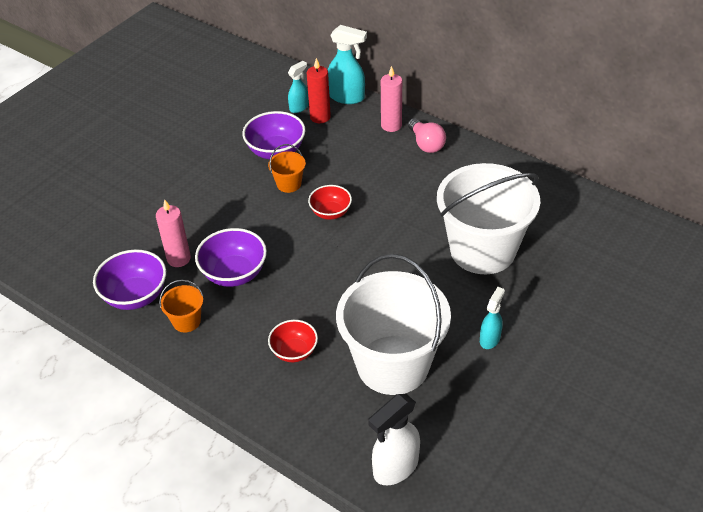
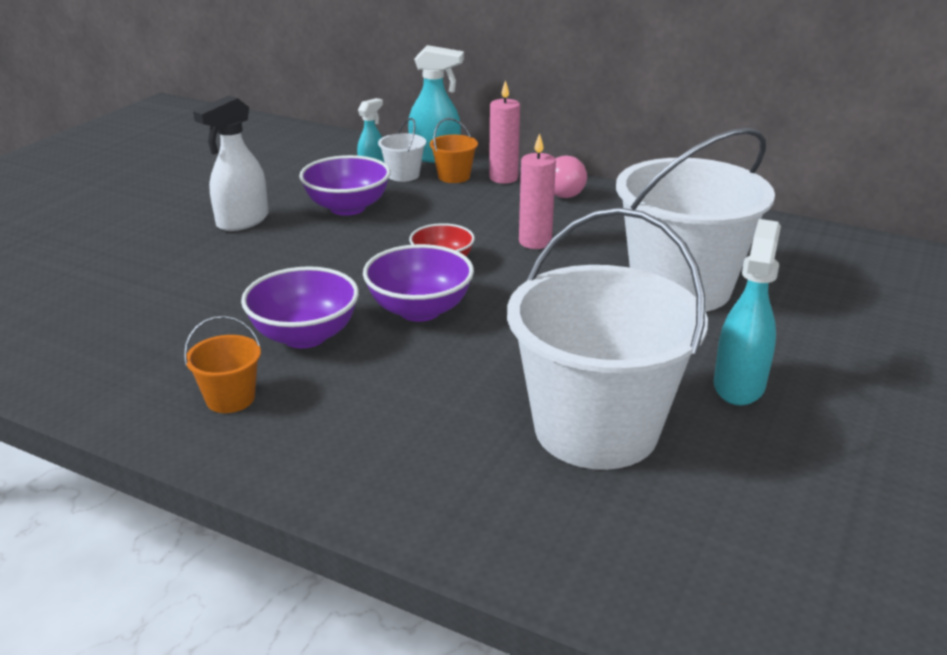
camera: 10 degrees left, 15 degrees down
purple bowl [93,249,166,310] -> purple bowl moved to [363,244,474,322]
pink candle [156,200,191,267] -> pink candle moved to [519,133,556,249]
orange bucket [268,144,306,193] -> orange bucket moved to [430,118,478,183]
red bowl [268,320,318,362] -> none
red candle [307,58,331,123] -> white bucket [378,118,426,182]
white spray bottle [368,394,420,485] -> white spray bottle moved to [193,95,269,231]
turquoise spray bottle [480,287,505,349] -> turquoise spray bottle [713,219,781,406], size x1.63

